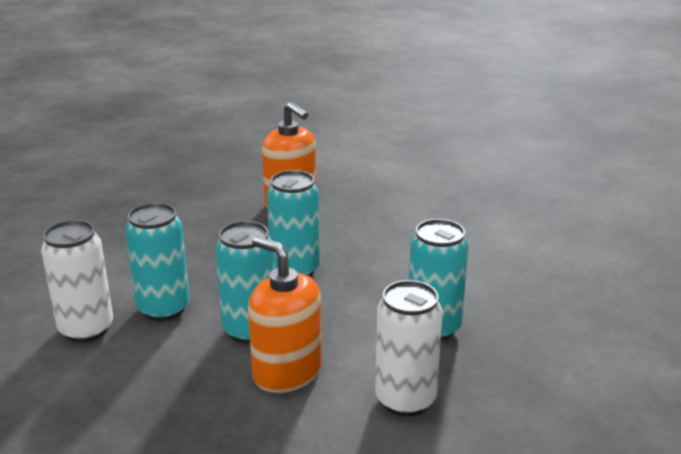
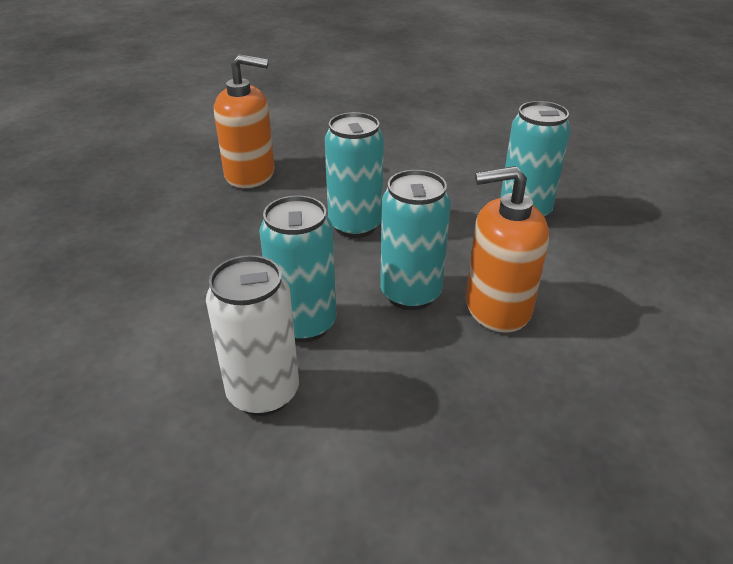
camera: 45 degrees left, 10 degrees up
white can [375,280,443,417] -> none

